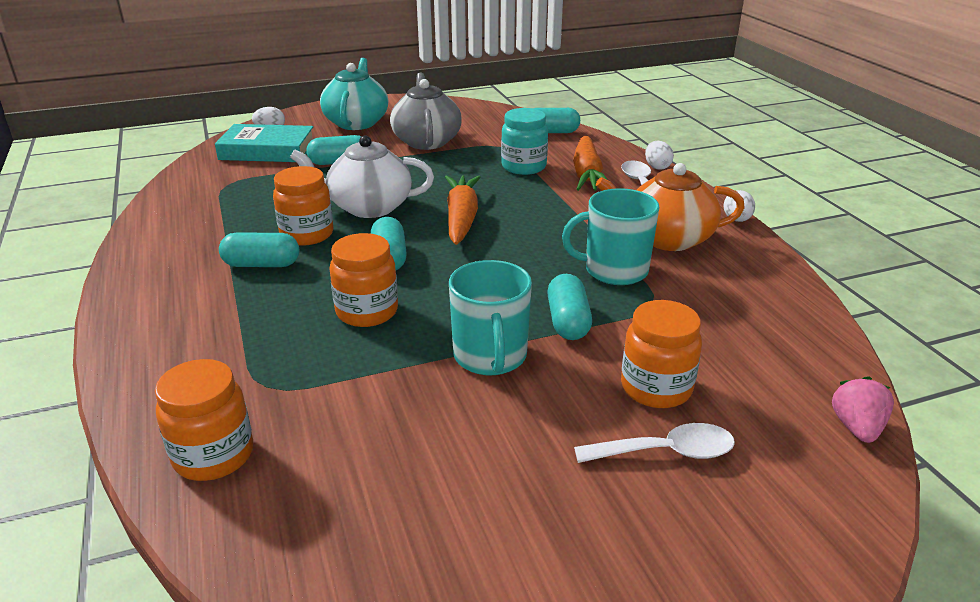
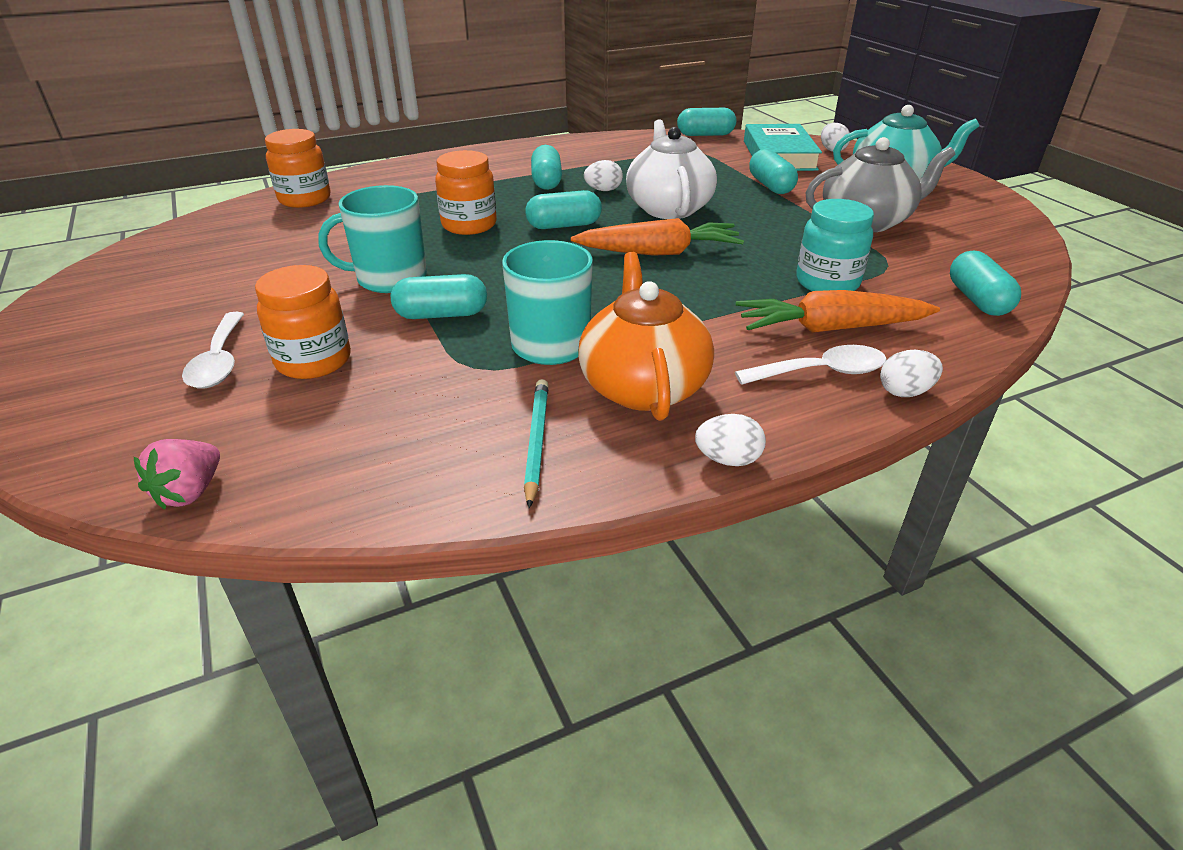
camera: 85 degrees right, 5 degrees up
orange jar [273,166,333,246] -> white egg [584,160,623,191]
pink strawberry [832,376,894,443] -> pink strawberry turned 105 degrees clockwise [134,439,220,510]
none -> turquoise pencil [524,379,549,508]
none -> turquoise capsule [677,108,736,136]

